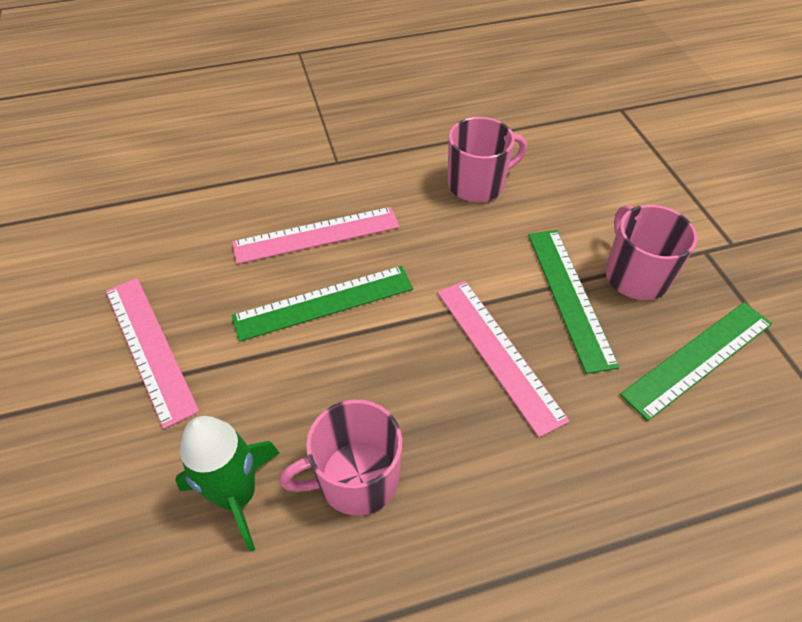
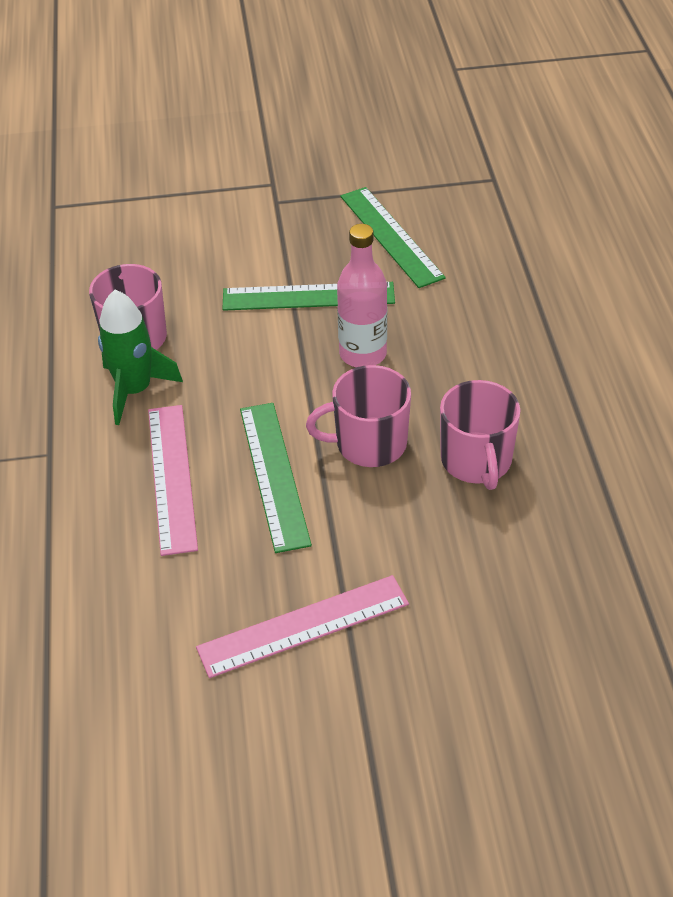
camera: 80 degrees left, 5 degrees down
green rocket [175,416,279,552] -> green rocket moved to [98,290,183,425]
pink ruler [437,281,570,437] -> pink bottle [337,224,387,367]
pink mug [605,205,697,300] -> pink mug moved to [306,365,411,467]

